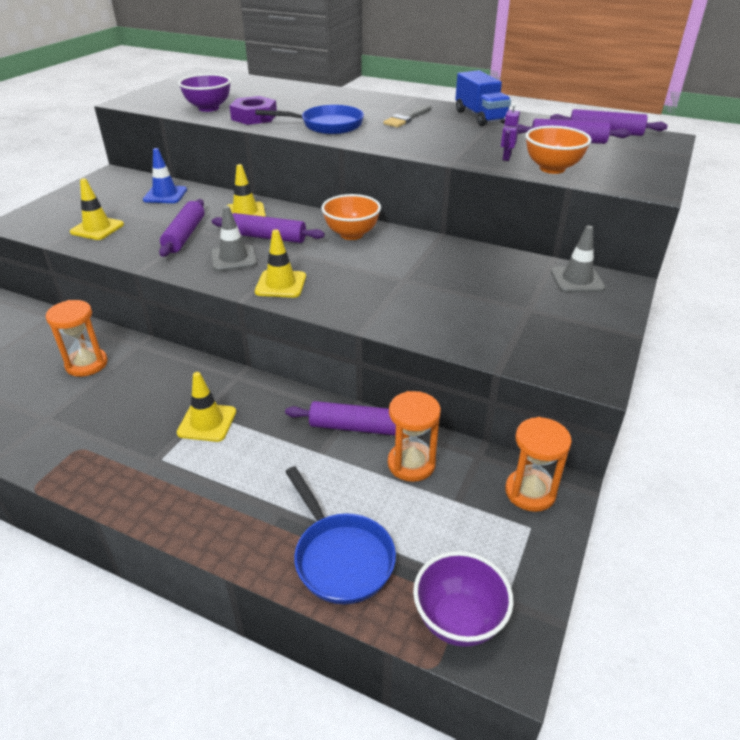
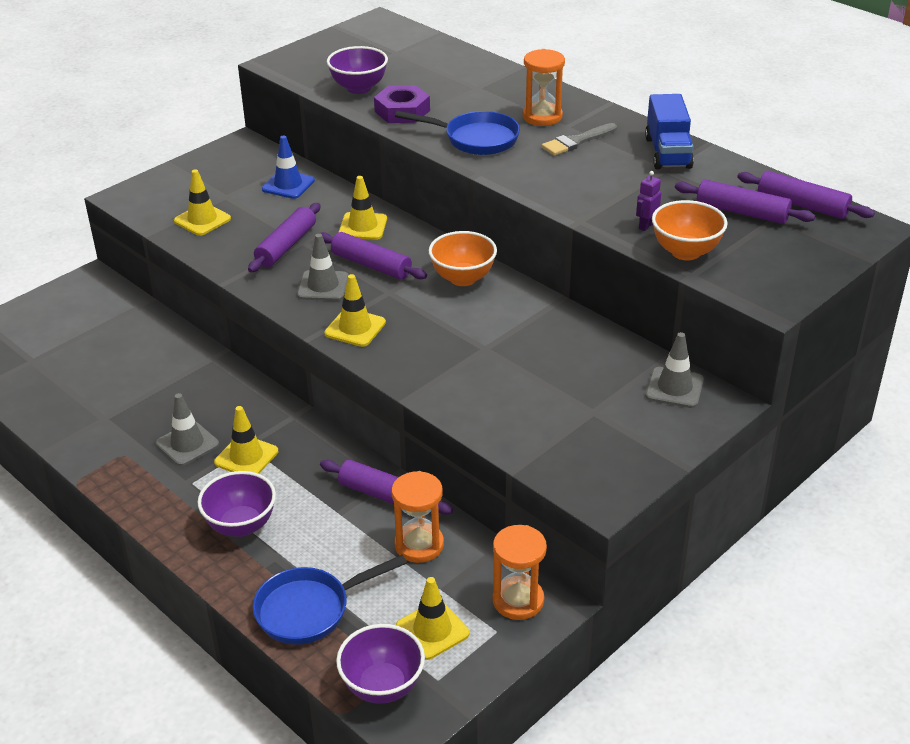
camera: 20 degrees right, 0 degrees up
orange hourglass [46,300,108,377] -> orange hourglass moved to [523,49,565,126]
blue pan [285,466,396,604] -> blue pan turned 75 degrees clockwise [253,555,407,645]
none -> grey traffic cone [156,393,219,466]
none -> purple bowl [197,471,276,537]
none -> yellow traffic cone [396,577,469,660]

